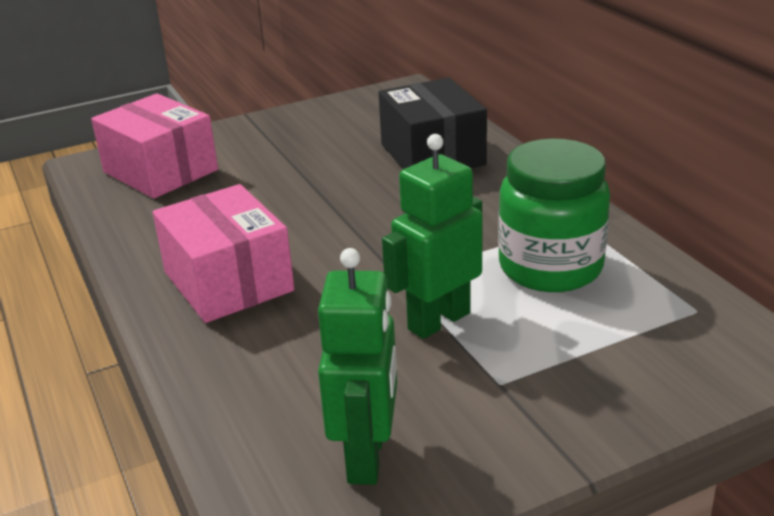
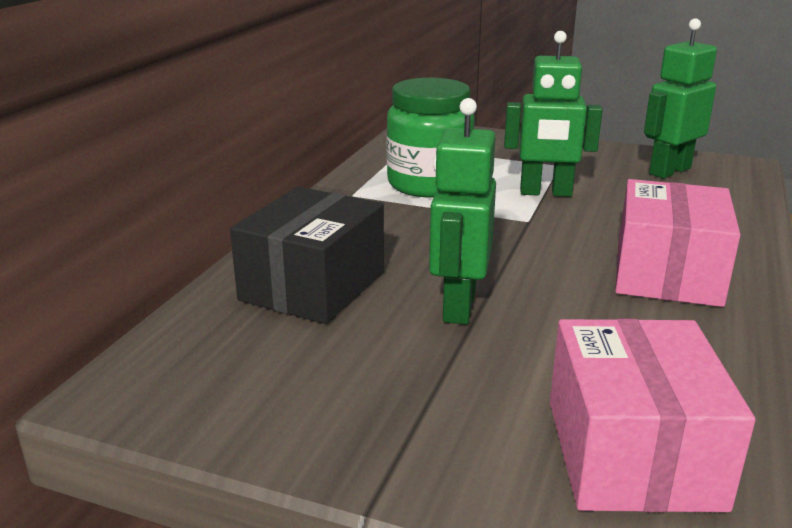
camera: 135 degrees left, 5 degrees down
none -> green robot [429,98,496,324]

